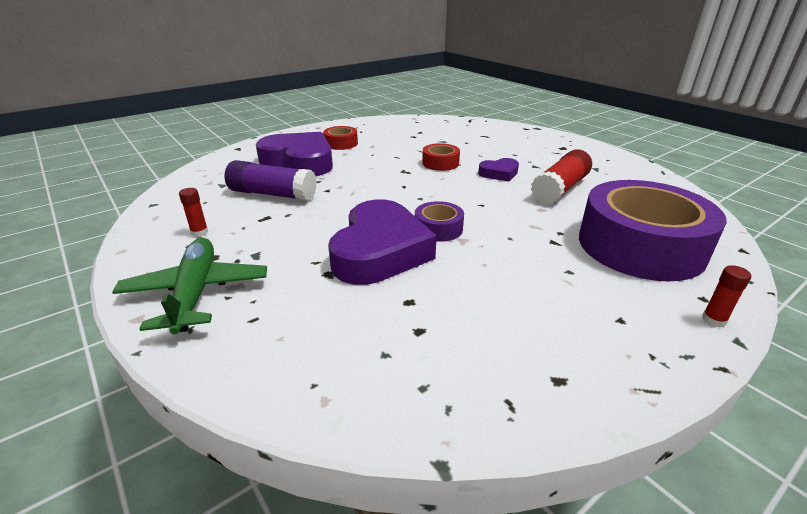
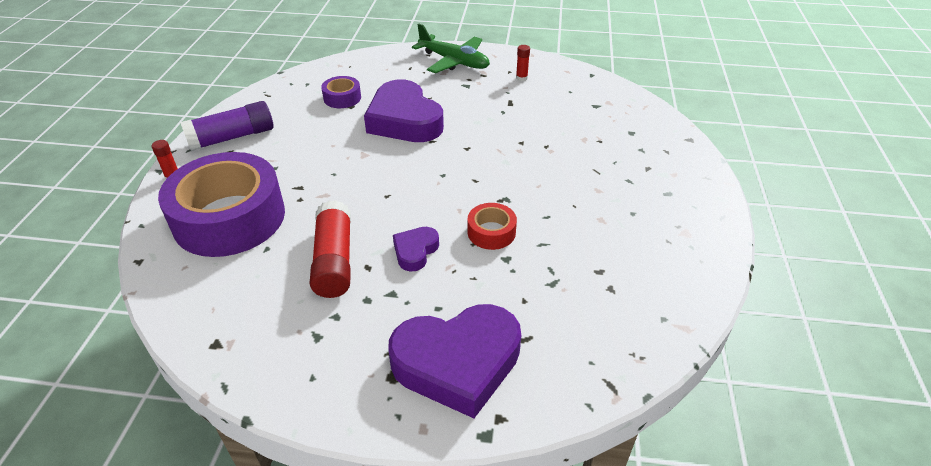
camera: 135 degrees right, 10 degrees up
purple glue stick [224,160,317,201] -> purple glue stick moved to [180,101,274,151]
purple heart [256,132,333,176] -> purple heart moved to [388,304,521,418]
red tape [323,126,358,150] -> none
purple tape [415,201,464,242] -> purple tape moved to [321,76,361,108]

